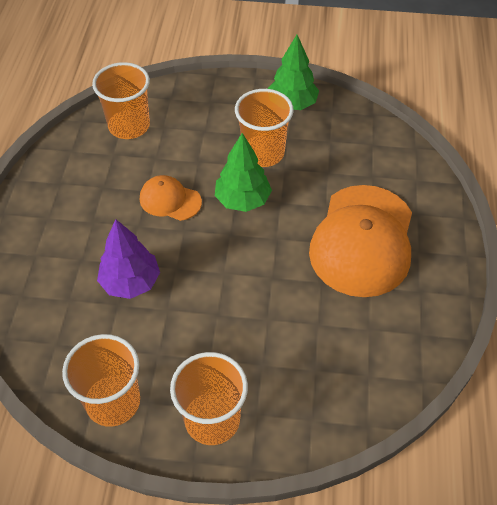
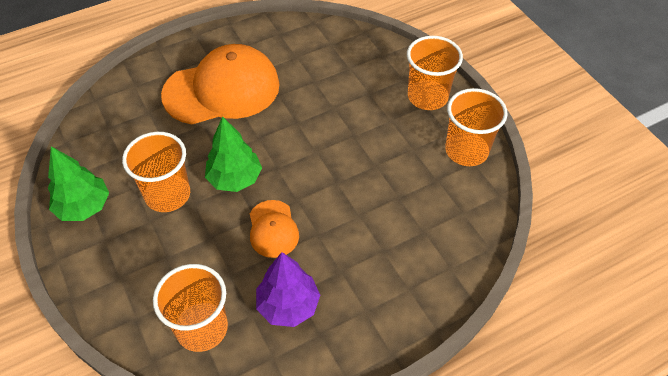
camera: 125 degrees left, 0 degrees up
purple tree [97,219,160,299] -> purple tree moved to [256,252,320,327]

